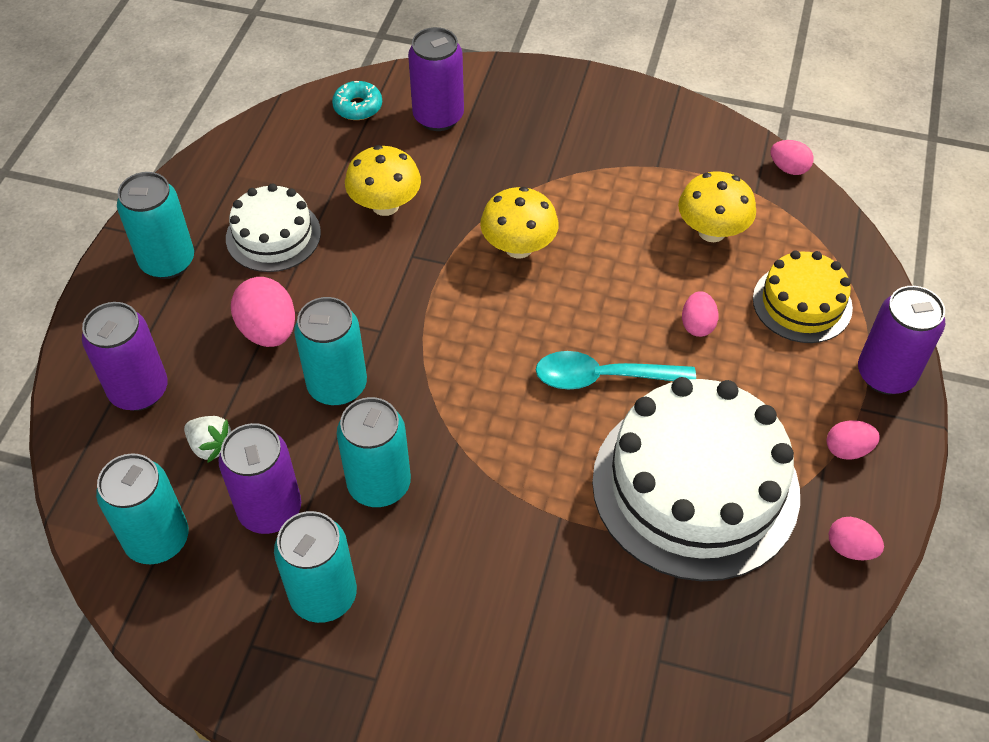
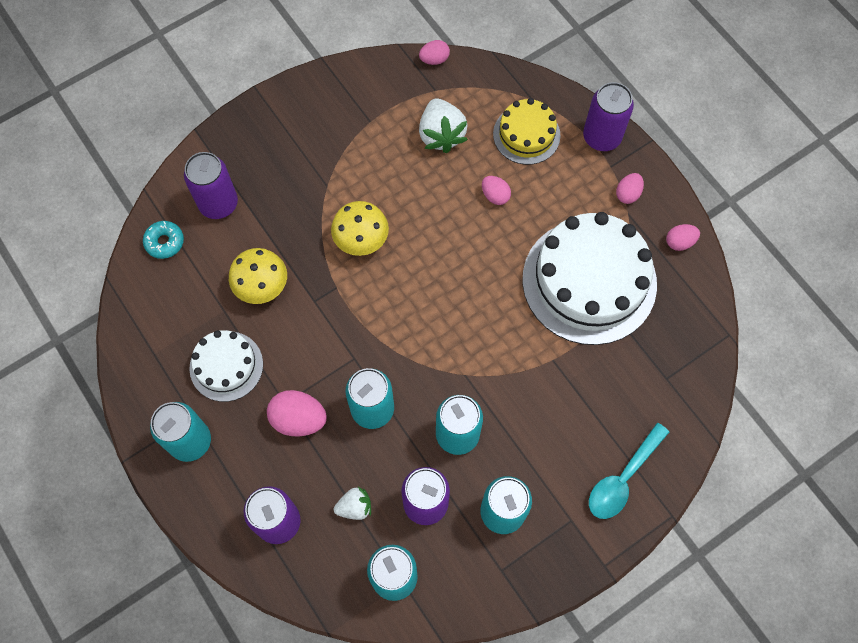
camera: 50 degrees left, 15 degrees up
turquoise spoon [536,351,696,390] -> turquoise spoon moved to [589,423,669,519]
yellow mushroom [678,171,756,242] -> white strawberry [419,98,468,153]

